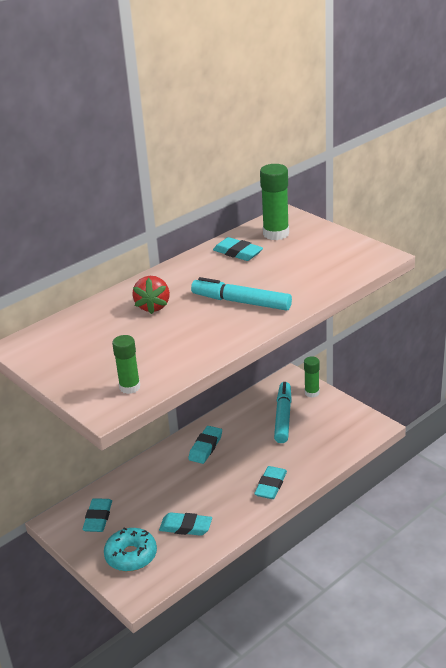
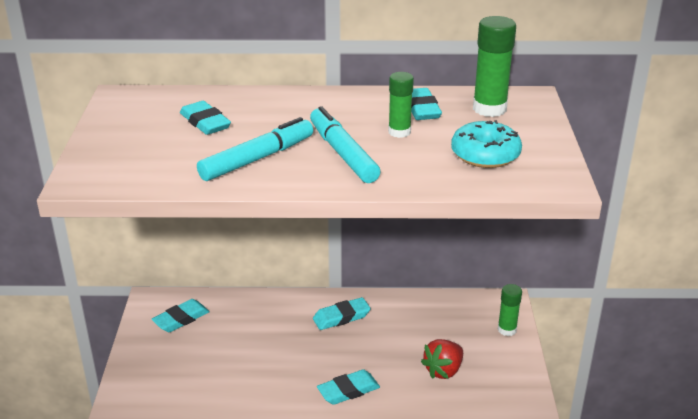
camera: 40 degrees right, 0 degrees up
turquoise donut [104,527,157,572] -> turquoise donut moved to [451,120,522,168]
green glue stick [112,335,140,394] -> green glue stick moved to [388,72,414,138]
red strawberry [132,276,170,314] -> red strawberry moved to [421,339,463,379]
turquoise eraser [159,512,212,536] -> turquoise eraser moved to [180,101,231,135]
turquoise marker [274,382,292,443] -> turquoise marker moved to [197,117,313,181]

